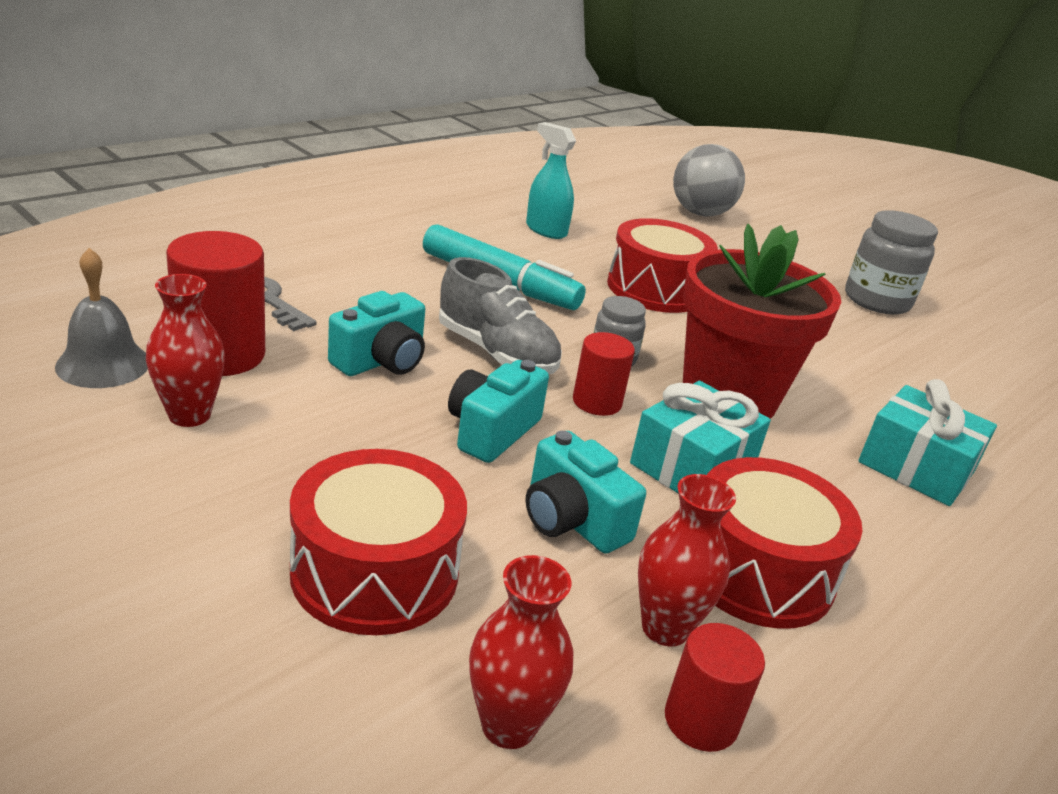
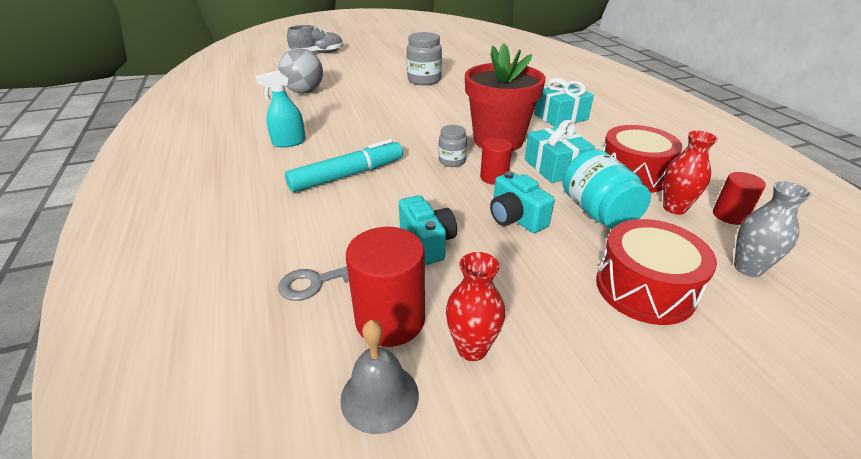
camera: 60 degrees left, 5 degrees up
grey shoe [439,257,562,374] -> grey shoe moved to [287,25,343,53]
red vase [469,555,573,749] -> grey vase [734,181,812,277]
turquoise camera [526,431,646,554] -> turquoise jar [562,149,651,229]
red drum [607,218,718,313] -> none

